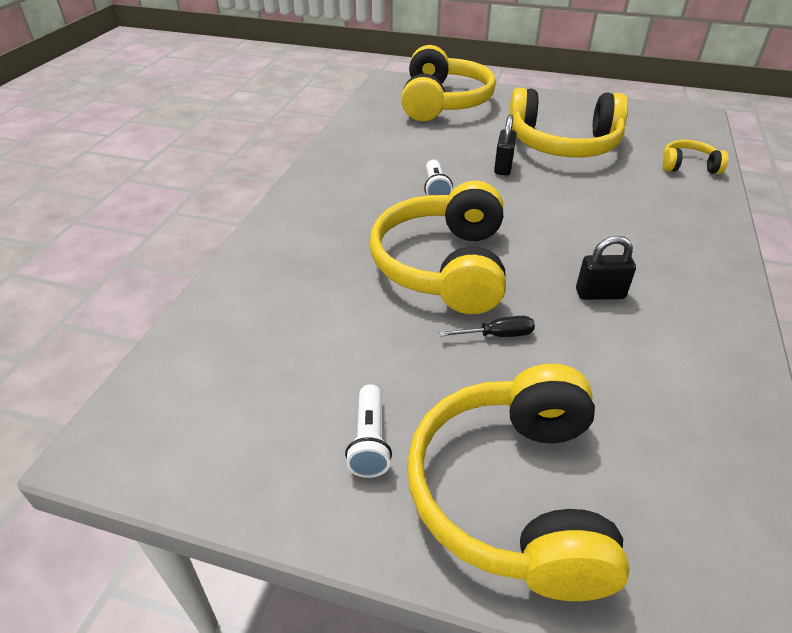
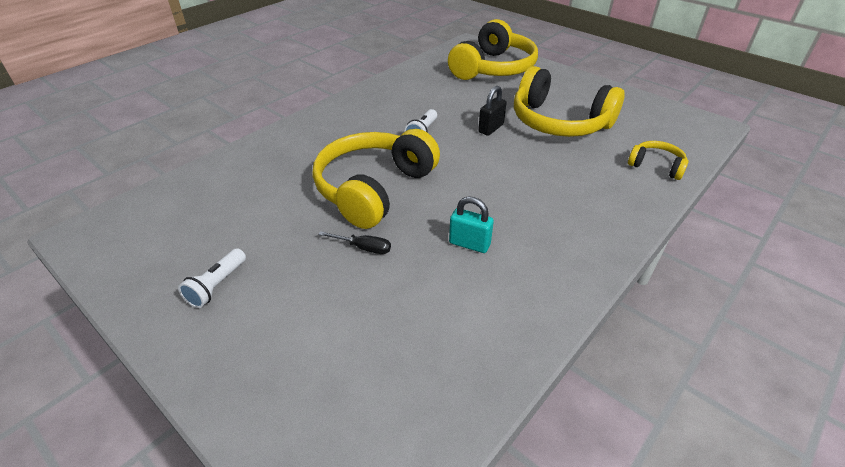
camera: 25 degrees right, 0 degrees up
yellow headphones [407,364,630,601] -> none
black padlock [576,236,636,300] -> turquoise padlock [449,196,494,253]

